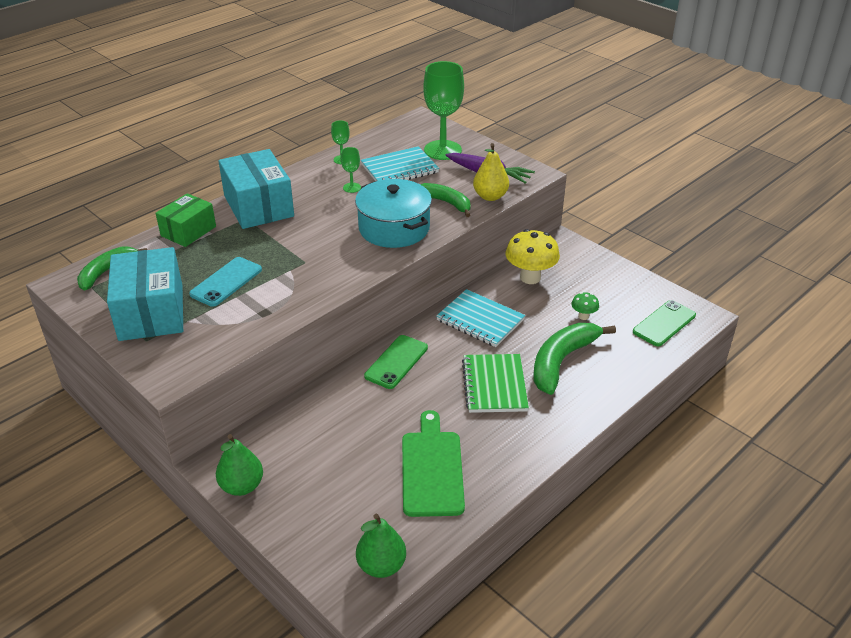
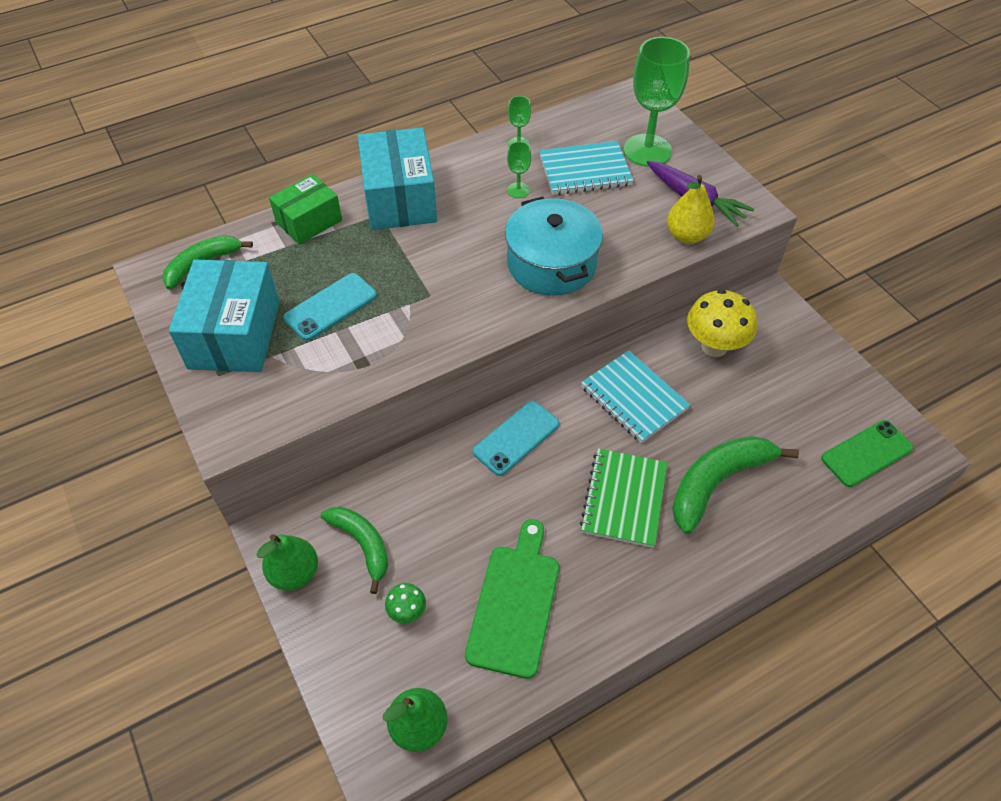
camera: 15 degrees right, 15 degrees up
green phone [364,335,428,389] -> turquoise phone [473,401,559,476]
green banana [420,183,471,217] -> green banana moved to [321,507,388,594]
green mushroom [571,292,599,320] -> green mushroom moved to [385,583,426,623]

